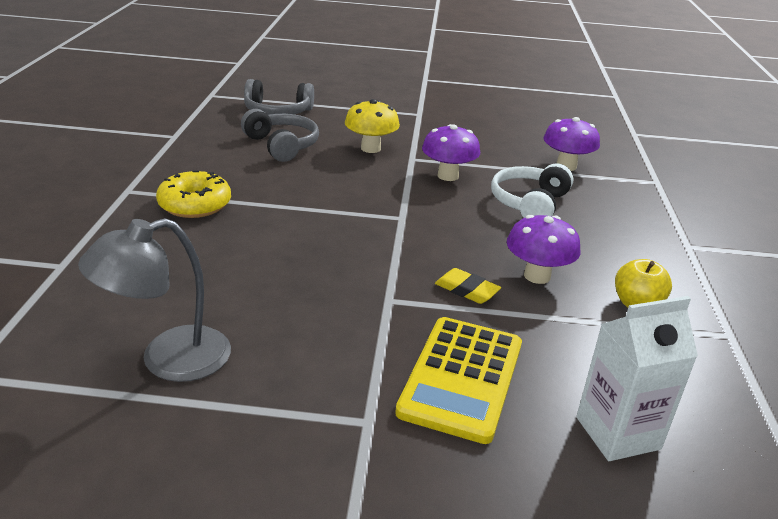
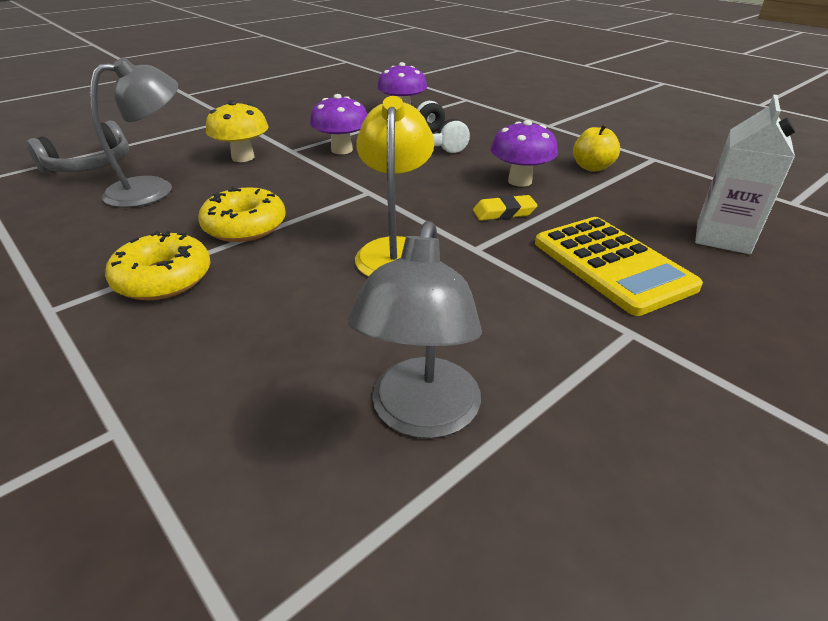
camera: 45 degrees left, 5 degrees up
grey headphones [241,109,319,162] -> grey lamp [90,57,178,208]
none -> yellow donut [198,186,286,242]
none -> yellow lamp [355,96,434,277]

